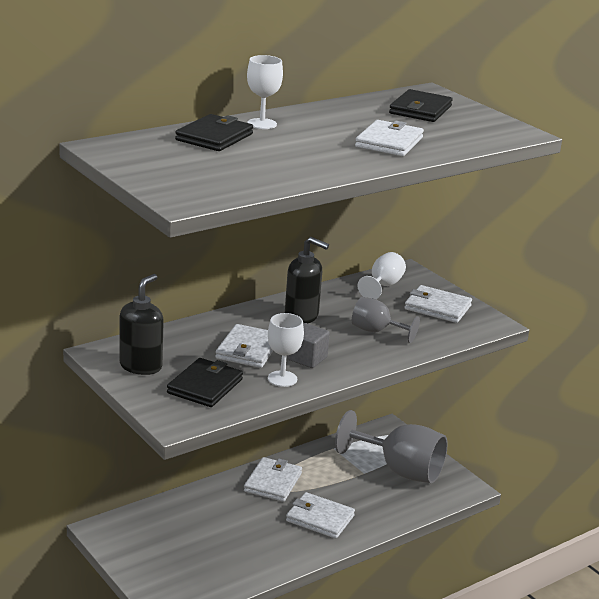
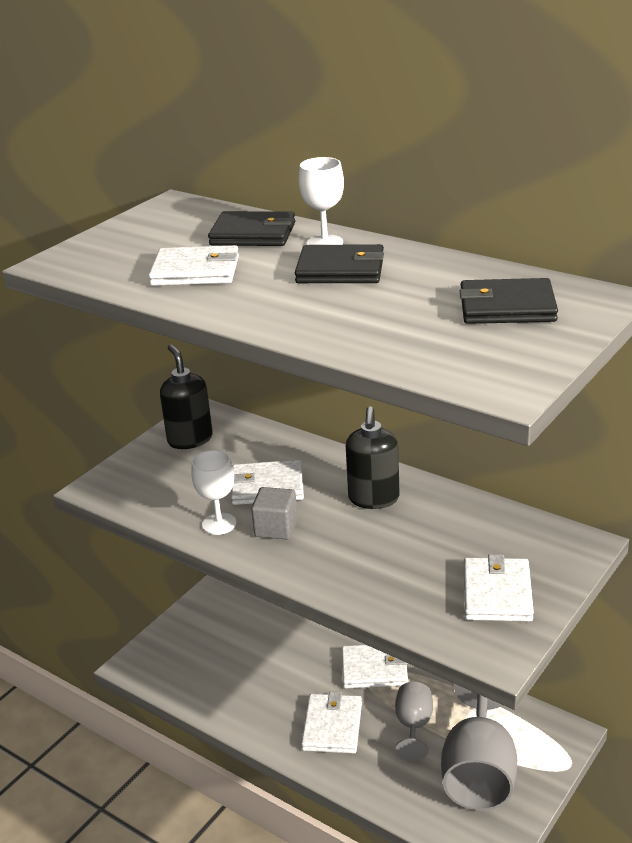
camera: 75 degrees right, 5 degrees up
black soap dispenser [119,274,164,375] -> black soap dispenser turned 120 degrees counterclockwise [160,344,213,449]
black wallet [167,358,243,407] -> black wallet moved to [295,244,384,283]
grey goblet [352,297,420,343] -> grey goblet moved to [395,682,433,761]
white wallet [355,120,424,157] -> white wallet moved to [148,245,239,286]
white goblet [358,252,406,299] -> none

